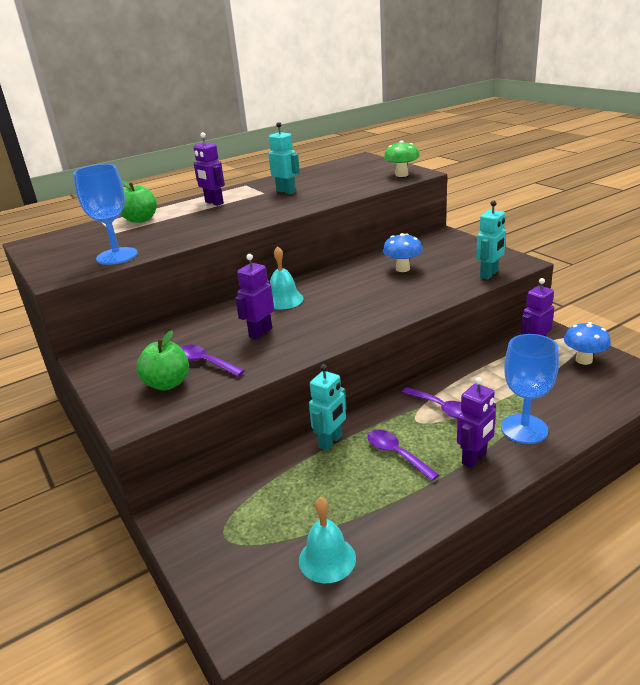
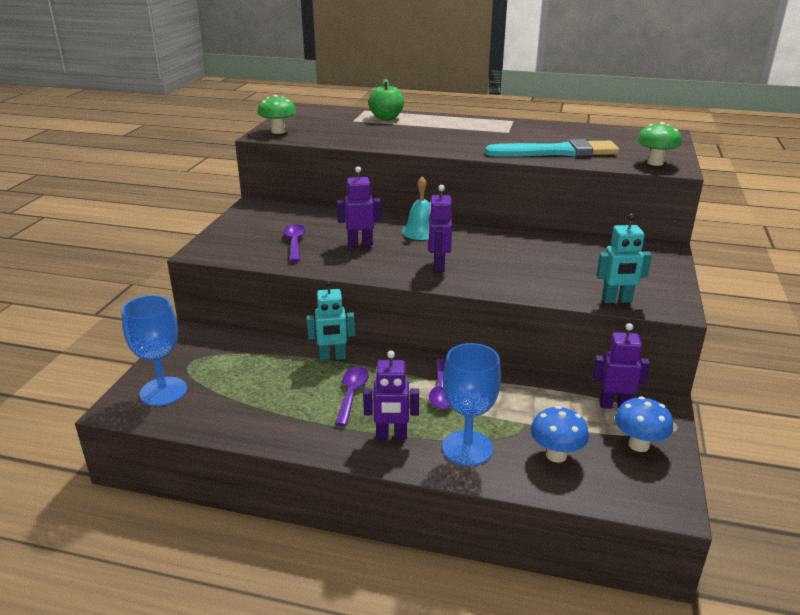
camera: 45 degrees right, 0 degrees up
blue goblet [73,164,138,265] -> blue goblet moved to [121,295,187,406]
green apple [136,330,189,391] -> none
purple robot [194,132,225,206] -> purple robot moved to [428,185,452,272]
turquoise robot [268,122,300,194] -> none
turquoise bell [299,497,356,583] -> none
blue mushroom [383,233,423,272] -> blue mushroom moved to [531,406,589,463]
none -> green mushroom [257,95,296,134]
none -> turquoise brush [485,139,619,157]

